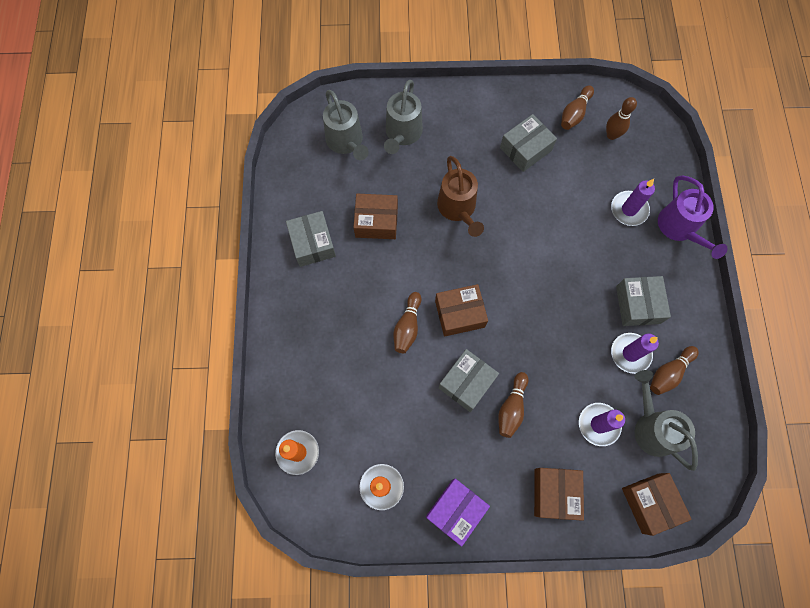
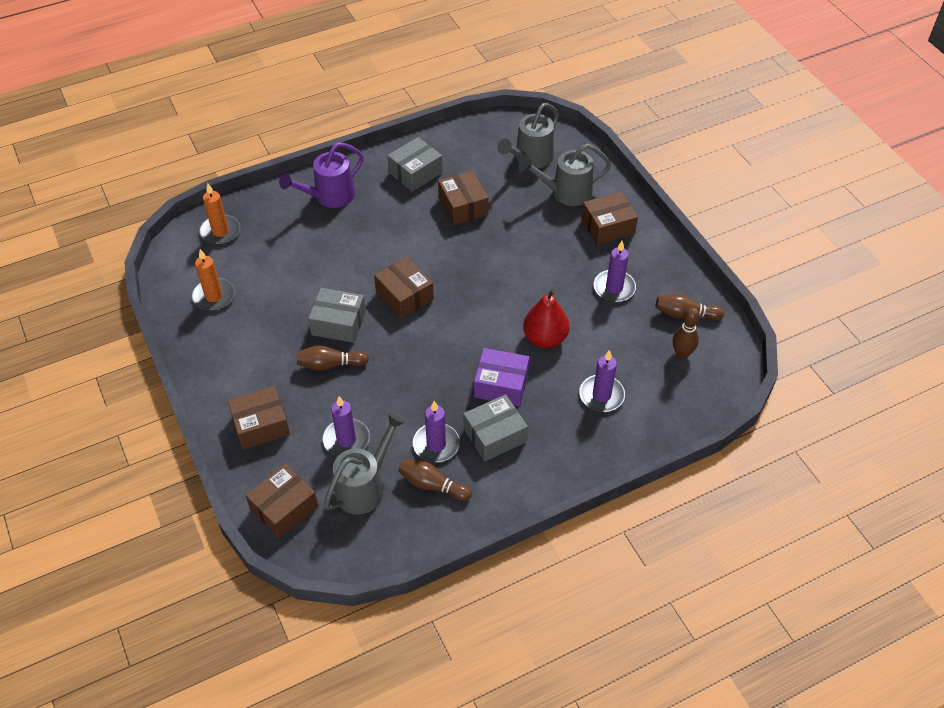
camera: 65 degrees right, 20 degrees down
brown bowling pin [393,292,422,353] -> none
purple box [426,479,490,547] -> purple box moved to [474,348,530,406]
brown watering can [437,156,484,237] -> none
grey box [500,114,557,172] -> purple candle [594,241,636,302]
purple watering can [658,176,727,259] -> purple watering can moved to [279,142,364,208]
none -> red pear [523,289,569,348]
none -> brown box [581,192,638,245]

